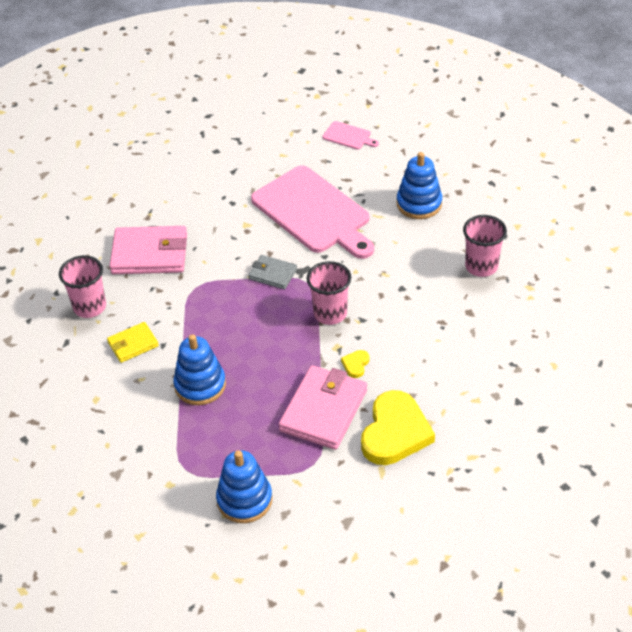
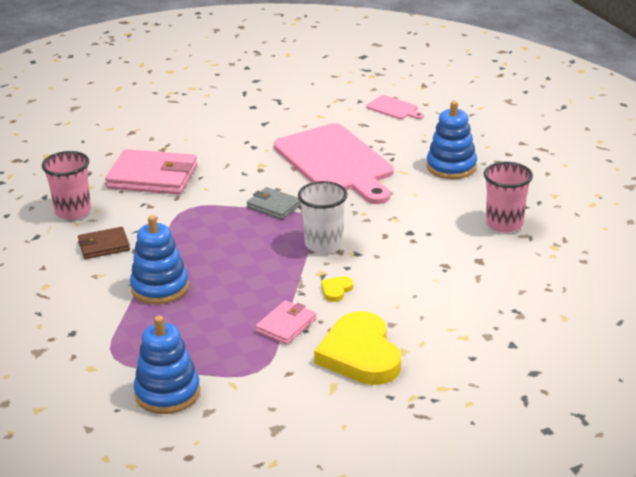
camera: 10 degrees right, 15 degrees down
yellow wallet [107,322,159,363] -> brown wallet [78,227,130,259]
pink wallet [279,365,367,450] -> pink wallet [255,300,316,345], size x0.55
pink cup [307,261,351,325] -> white cup [298,181,348,254]
yellow heart [361,390,435,465] -> yellow heart turned 135 degrees clockwise [314,311,401,385]

